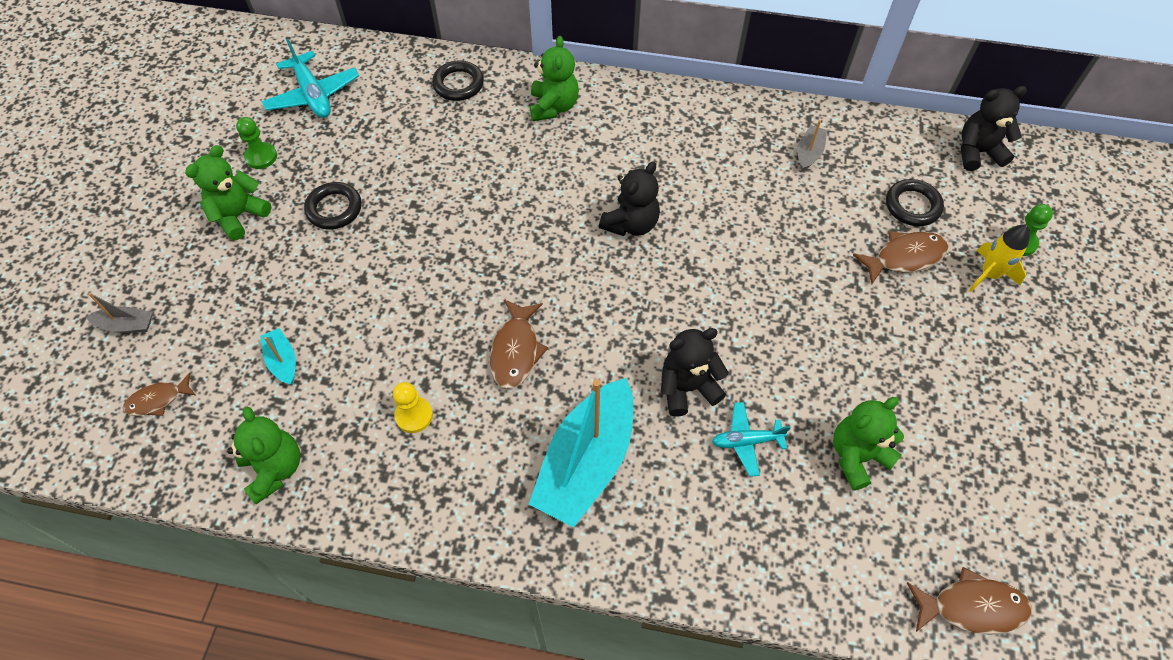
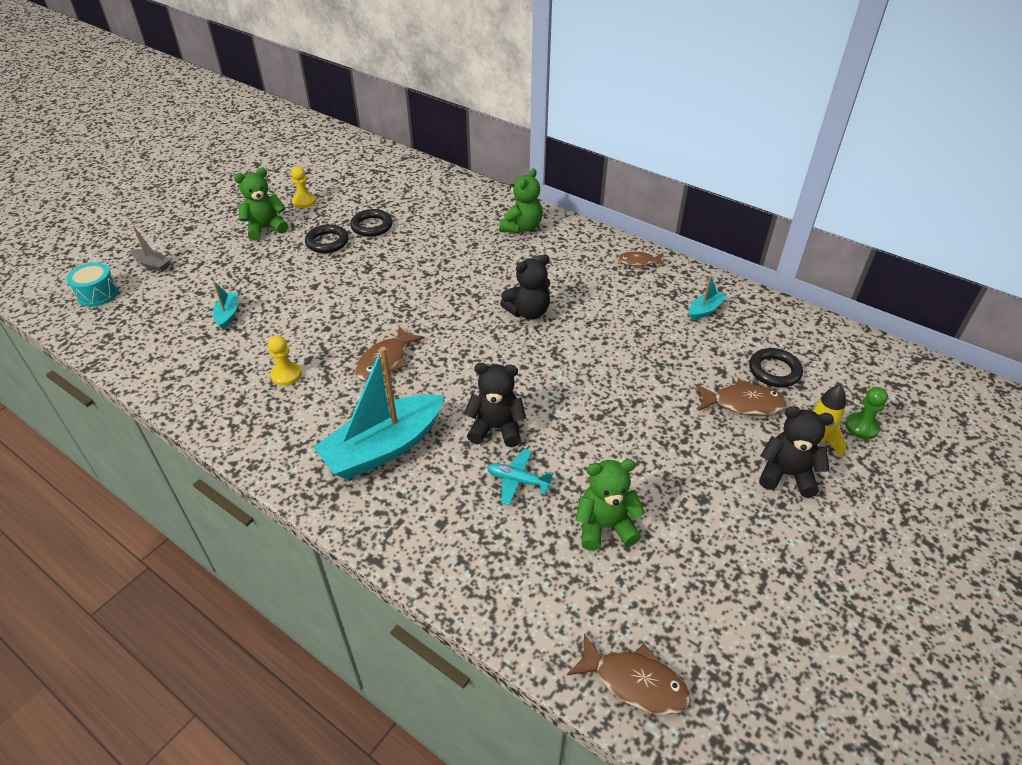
camera: 25 degrees right, 15 degrees down
brown fish [123,373,196,416] -> brown fish moved to [617,252,666,269]
green teddy bear [227,406,300,504] -> none
green pawn [236,117,277,169] -> yellow pawn [291,166,316,208]
turquoise plane [261,39,359,118] -> none
black ring [432,60,484,101] -> black ring moved to [350,209,393,237]
grey boat [798,120,827,171] -> turquoise boat [689,275,727,320]
black teddy bear [961,86,1027,171] -> black teddy bear moved to [759,406,834,497]
none -> turquoise drum [67,263,118,307]

